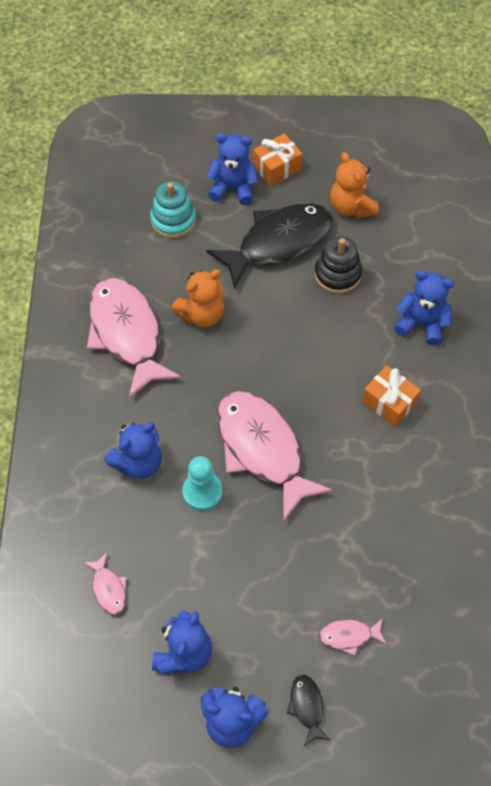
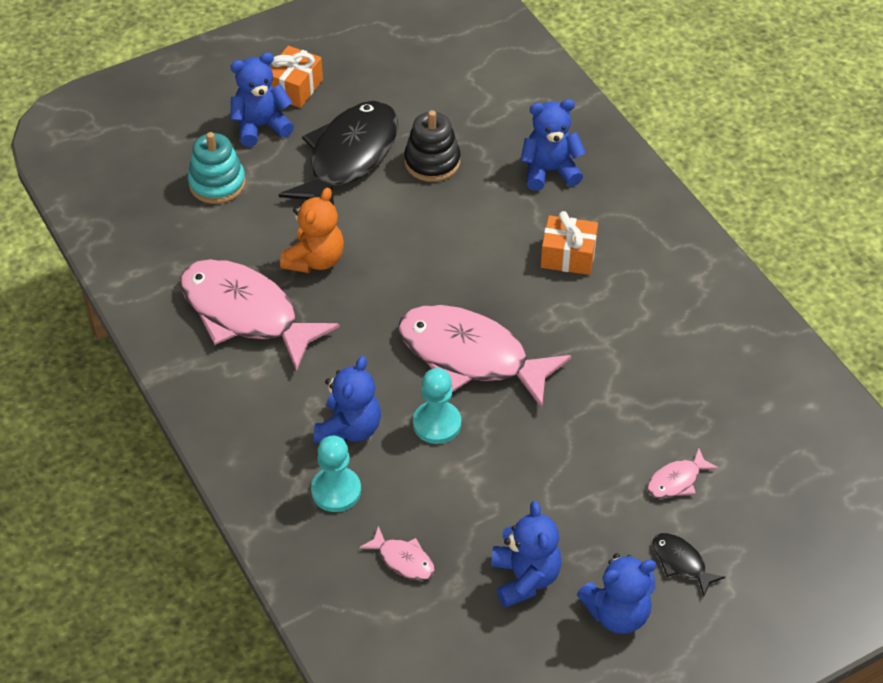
camera: 30 degrees left, 10 degrees down
orange teddy bear [330,152,379,218] -> none
none -> turquoise pawn [311,436,361,512]

